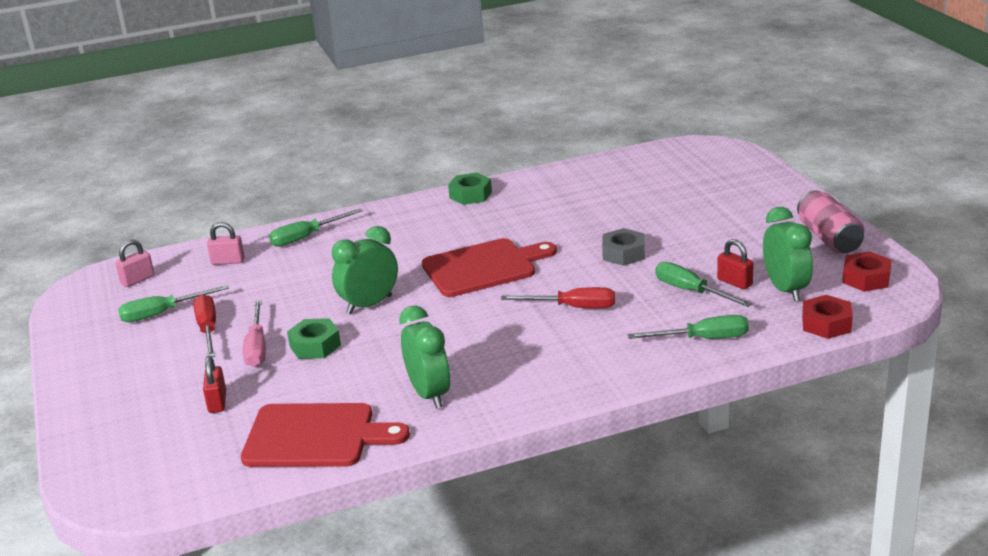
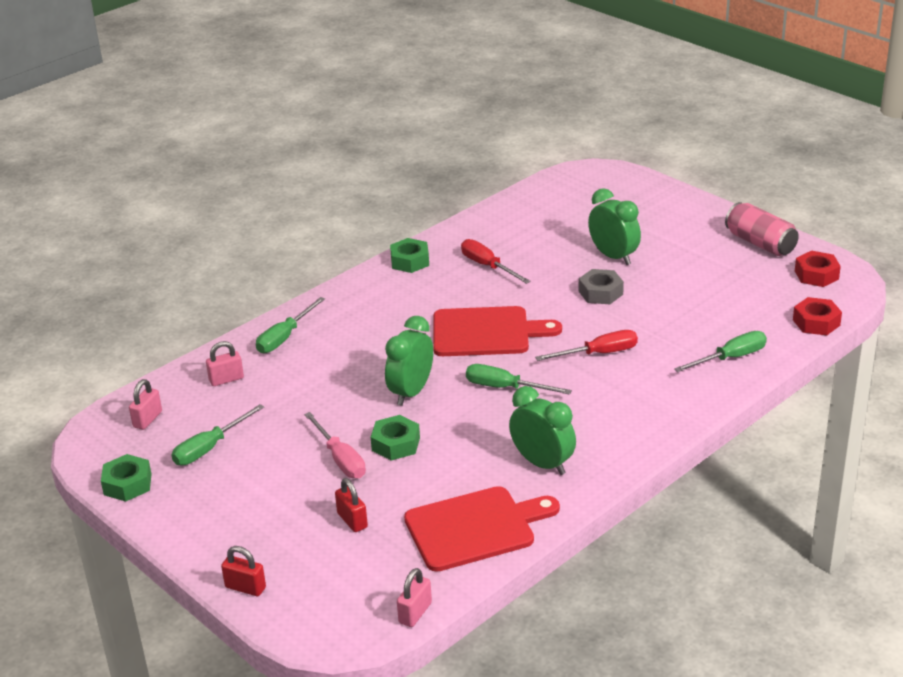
camera: 25 degrees left, 5 degrees up
red screwdriver [193,294,216,357] -> red screwdriver moved to [461,239,531,284]
red cutting board [422,238,557,297] -> red cutting board turned 45 degrees clockwise [433,306,562,356]
green screwdriver [655,262,752,307] -> green screwdriver moved to [466,364,572,395]
red padlock [717,239,754,290] -> red padlock moved to [221,546,266,596]
green clock [763,207,813,301] -> green clock moved to [588,188,641,265]
none -> green nut [101,454,152,502]
none -> pink padlock [397,568,432,627]

